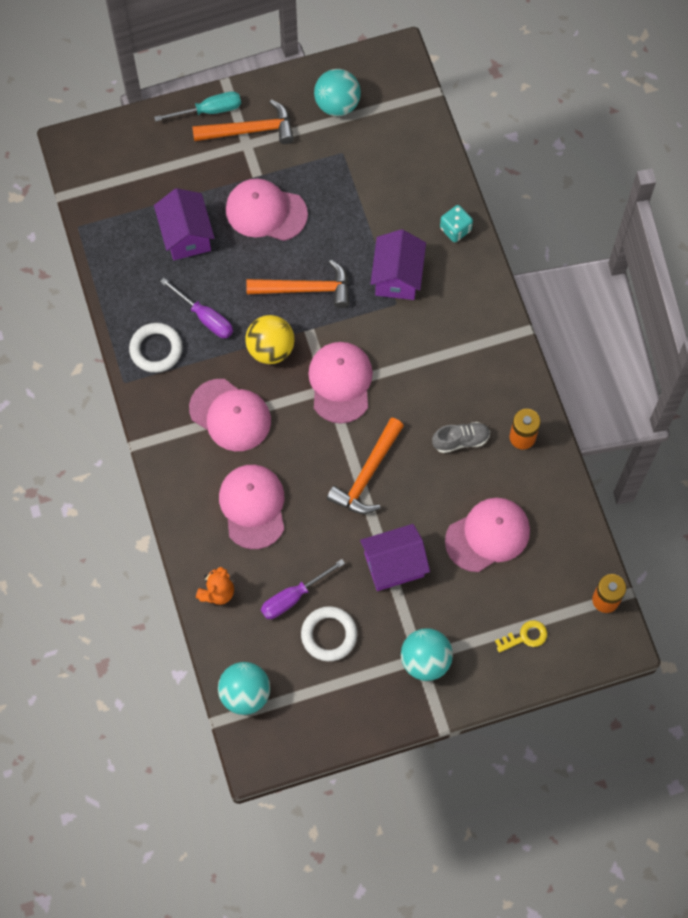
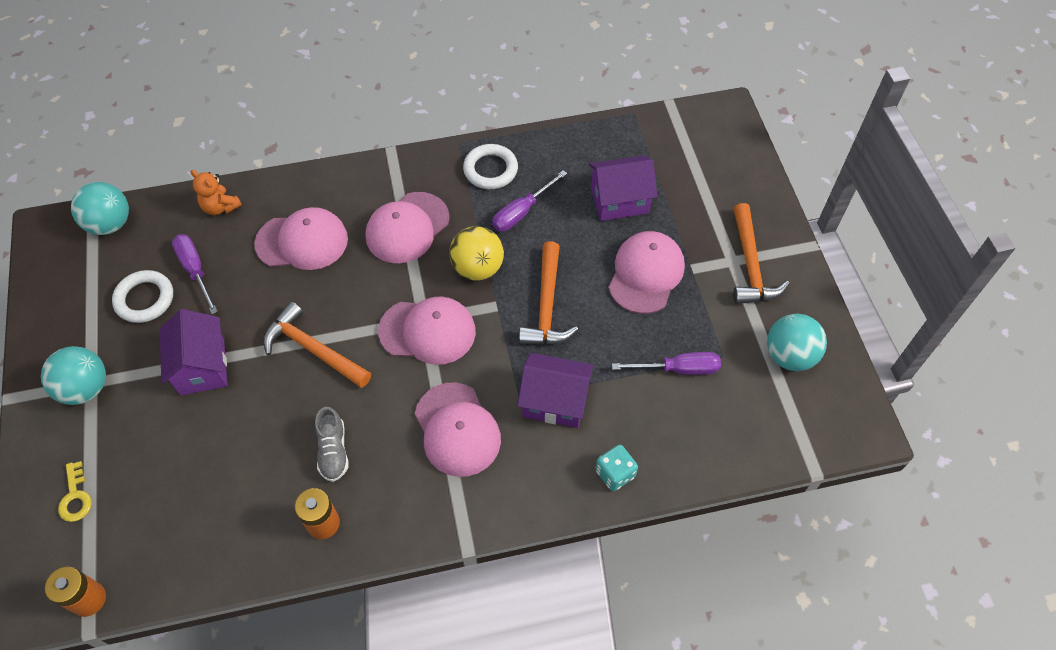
camera: 95 degrees right, 10 degrees down
turquoise screwdriver [154,91,241,122] -> none
pink cap [445,498,530,572] -> pink cap moved to [415,382,501,477]
none -> purple screwdriver [612,352,721,375]

